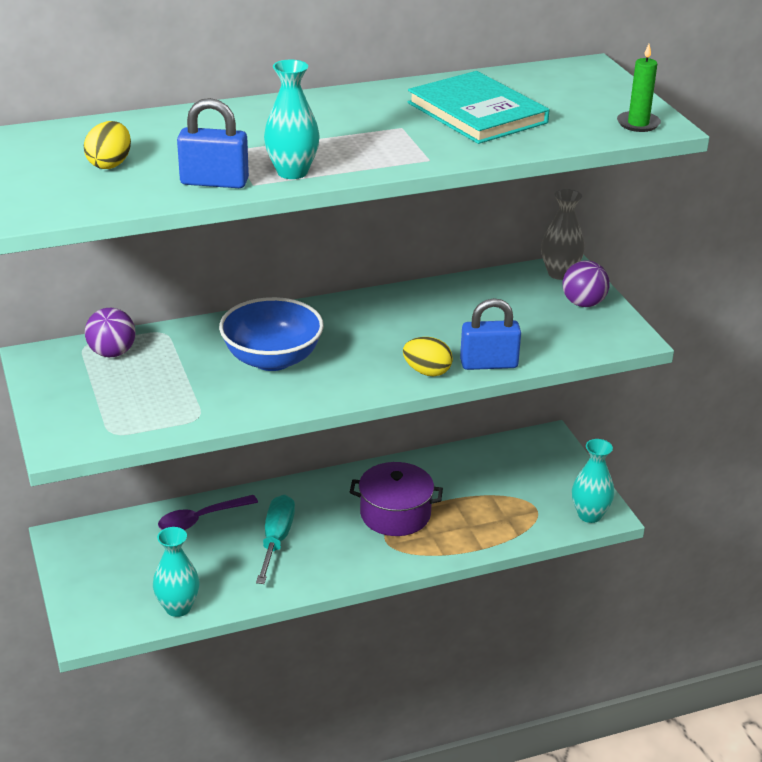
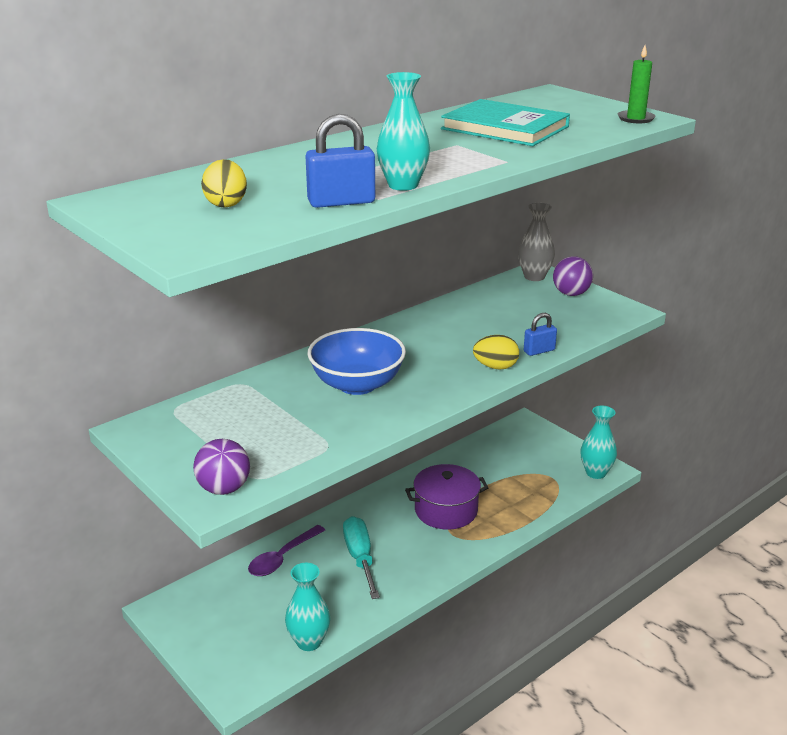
camera: 20 degrees left, 5 degrees down
purple ball [85,308,135,357] -> purple ball moved to [193,439,250,495]
blue padlock [460,298,521,370] -> blue padlock [524,313,557,356], size x0.63

